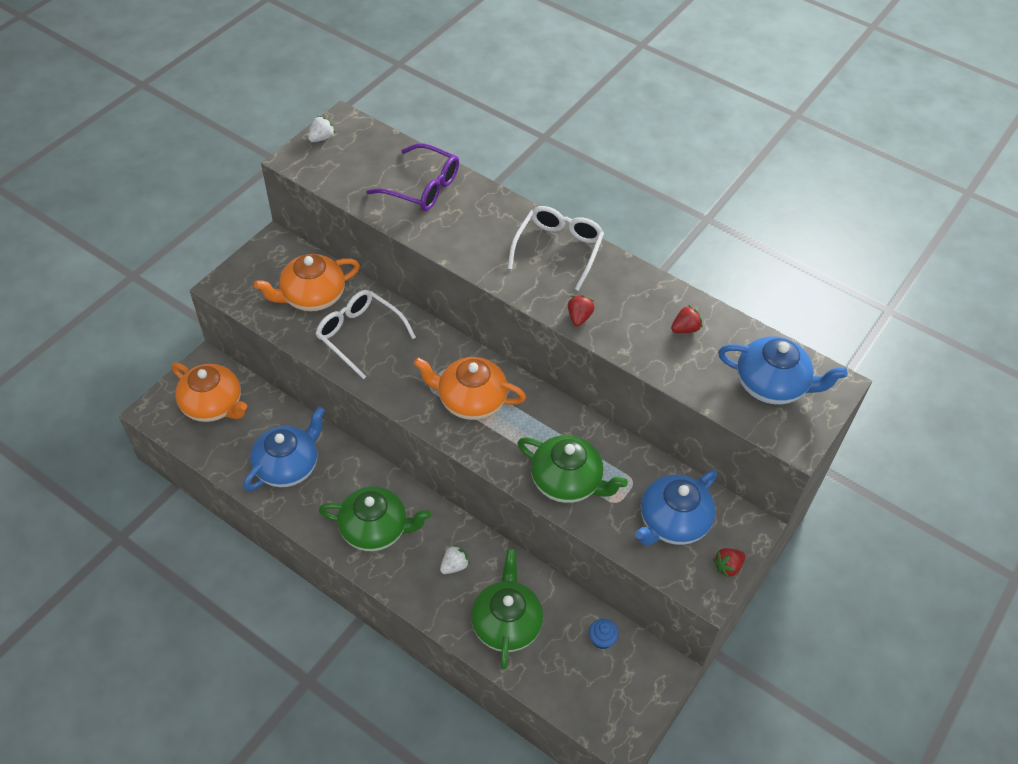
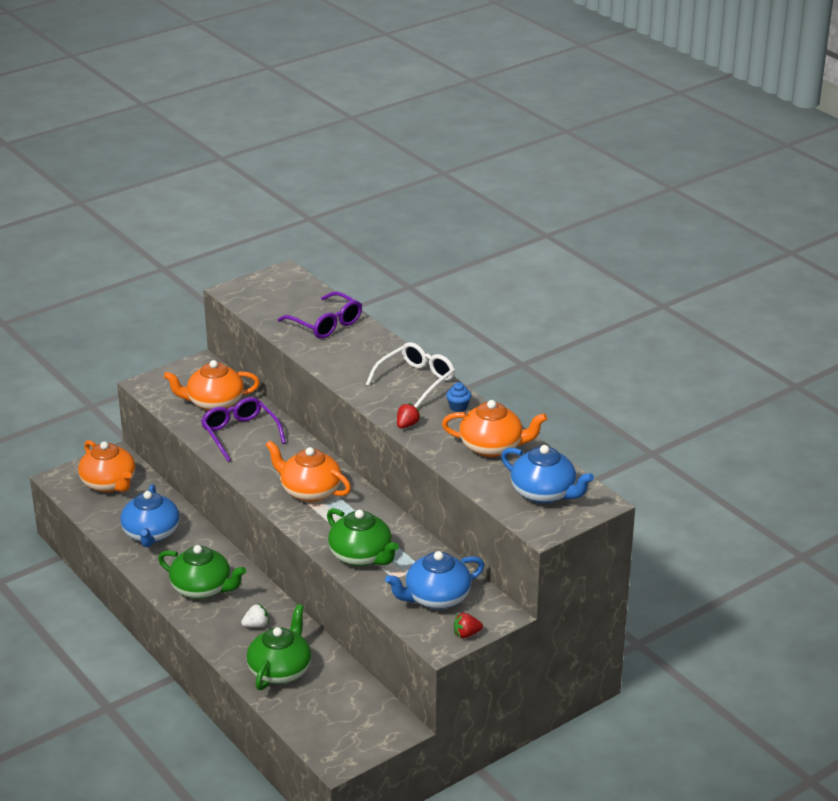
camera: 20 degrees right, 20 degrees down
blue teapot [243,406,325,491] -> blue teapot turned 120 degrees clockwise [120,484,180,547]
white strawberry [308,116,335,142] -> none
white glasses [316,290,416,379] -> purple glasses [201,397,286,462]
blue cupcake [589,619,619,649] -> blue cupcake moved to [446,382,471,412]
red strawberry [671,305,703,333] -> orange teapot [442,400,547,457]

